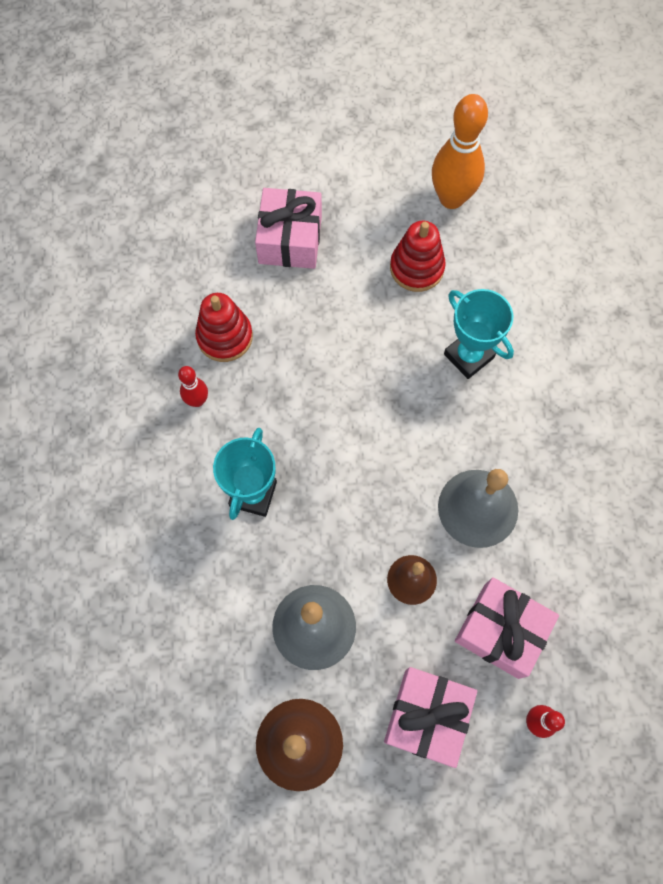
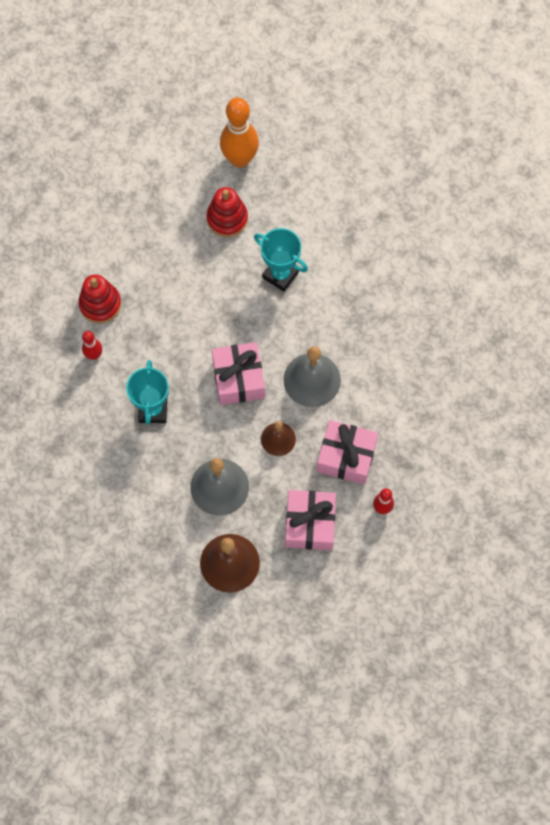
camera: 15 degrees left, 0 degrees up
pink gift [255,188,322,269] -> pink gift moved to [212,342,265,405]

